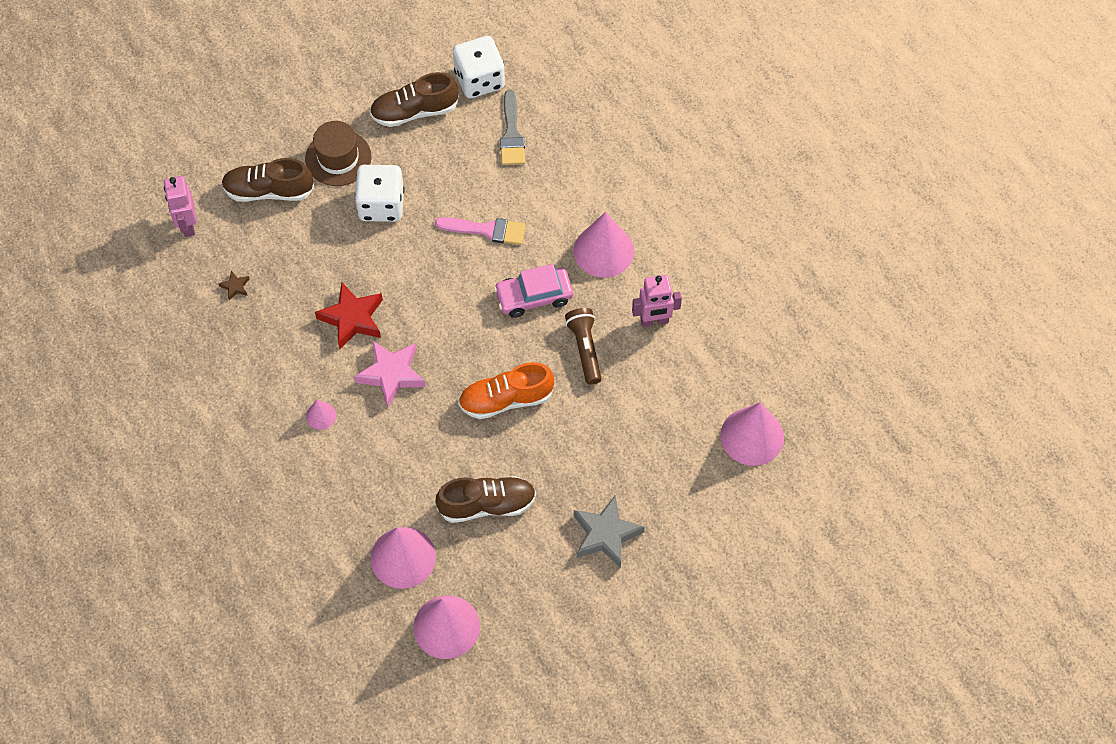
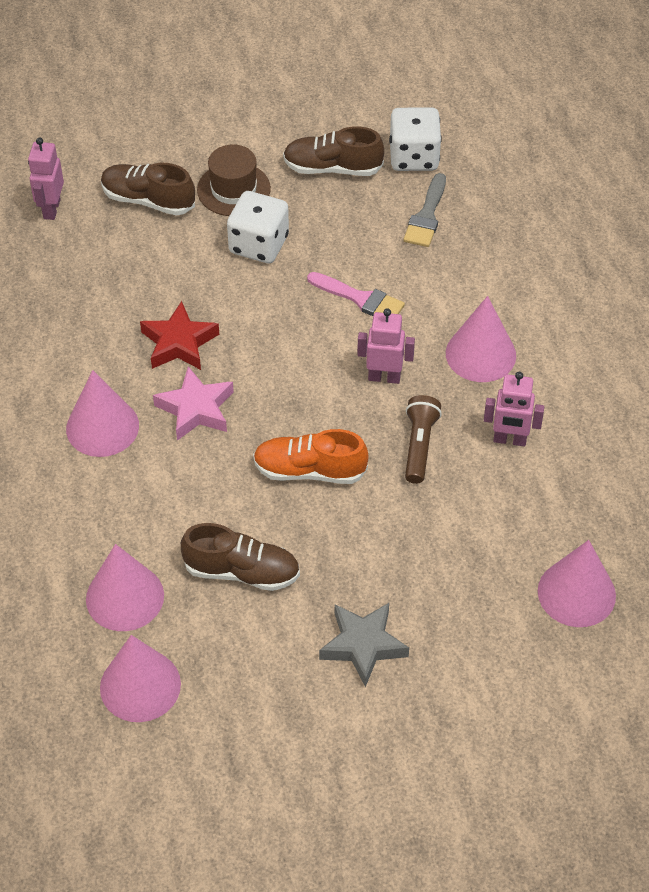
camera: 20 degrees right, 10 degrees down
brown star [218,271,249,300] -> none
pink cone [306,400,336,430] -> pink cone [66,370,139,457], size x2.09
pink car [494,264,573,318] -> pink robot [357,308,415,384]

